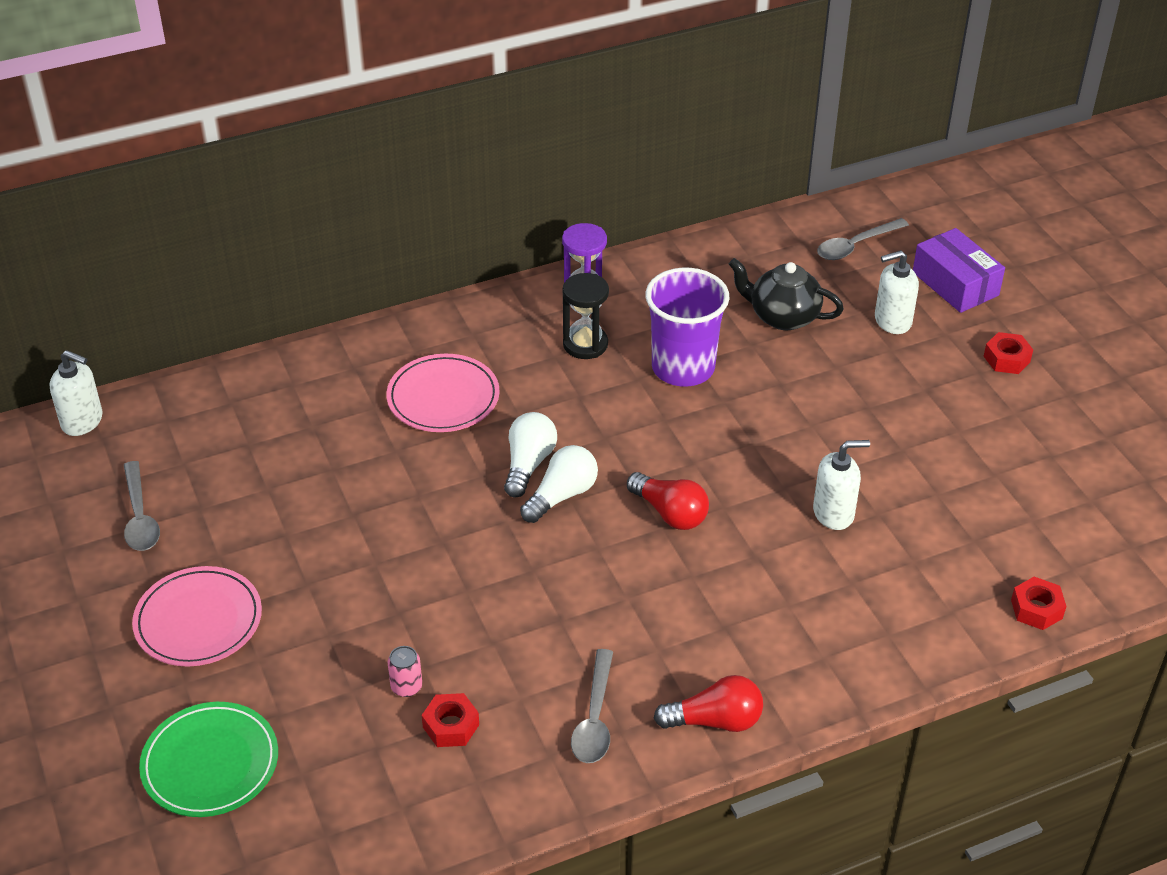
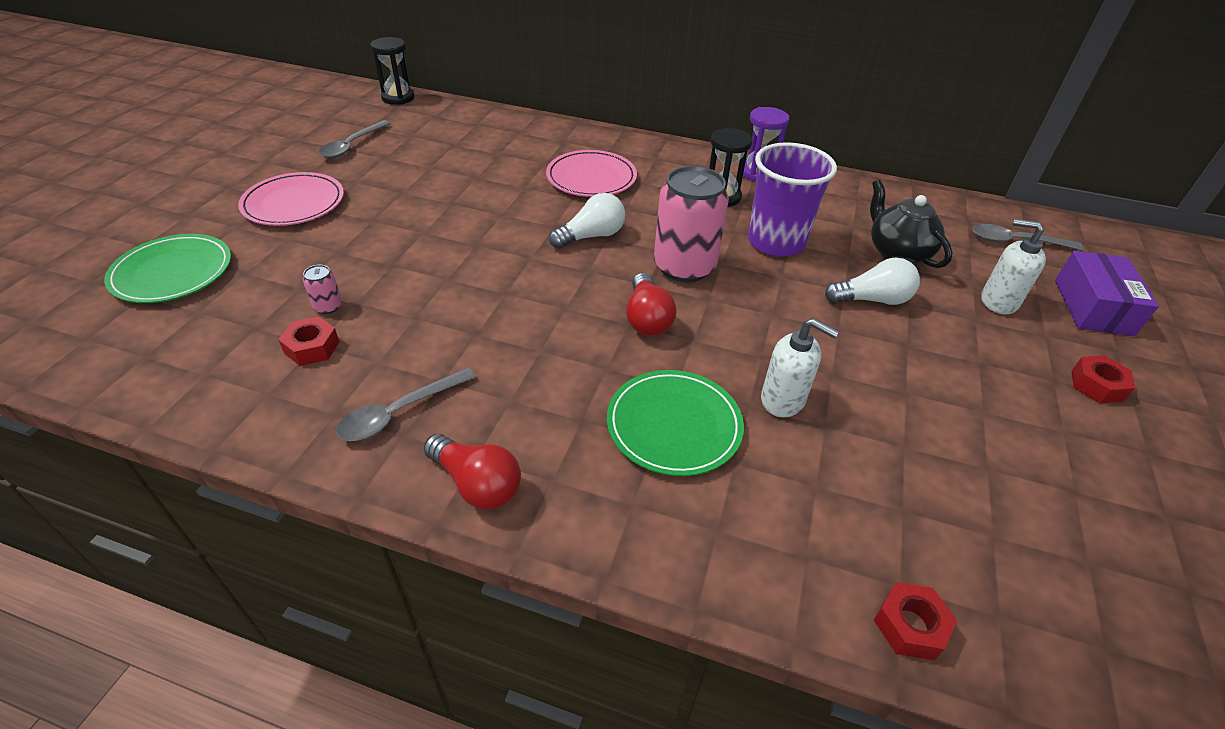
camera: 40 degrees right, 0 degrees up
white soap dispenser [50,350,103,436] -> black hourglass [370,37,415,105]
white light bulb [520,445,598,523] -> white light bulb moved to [825,258,920,305]
none -> green plate [607,370,744,476]
none -> pink can [654,166,729,282]

